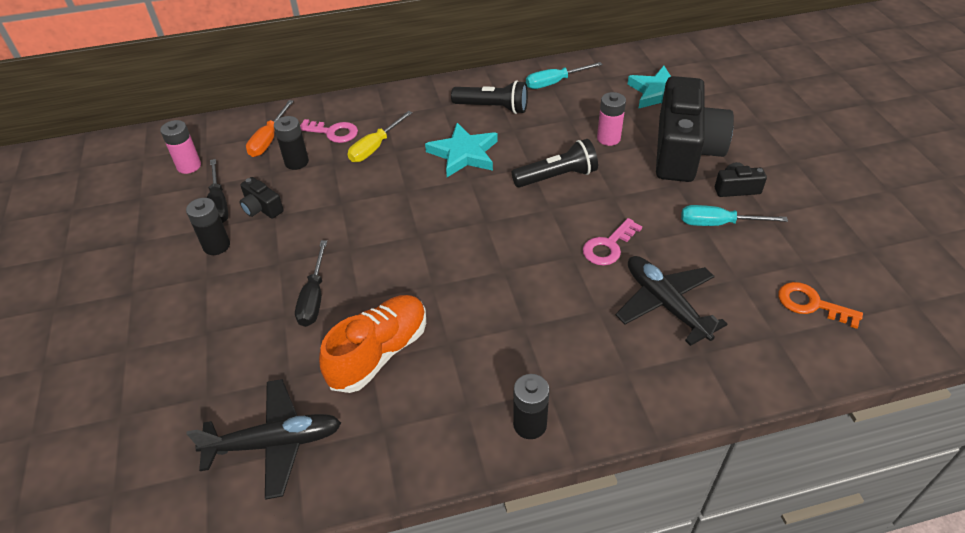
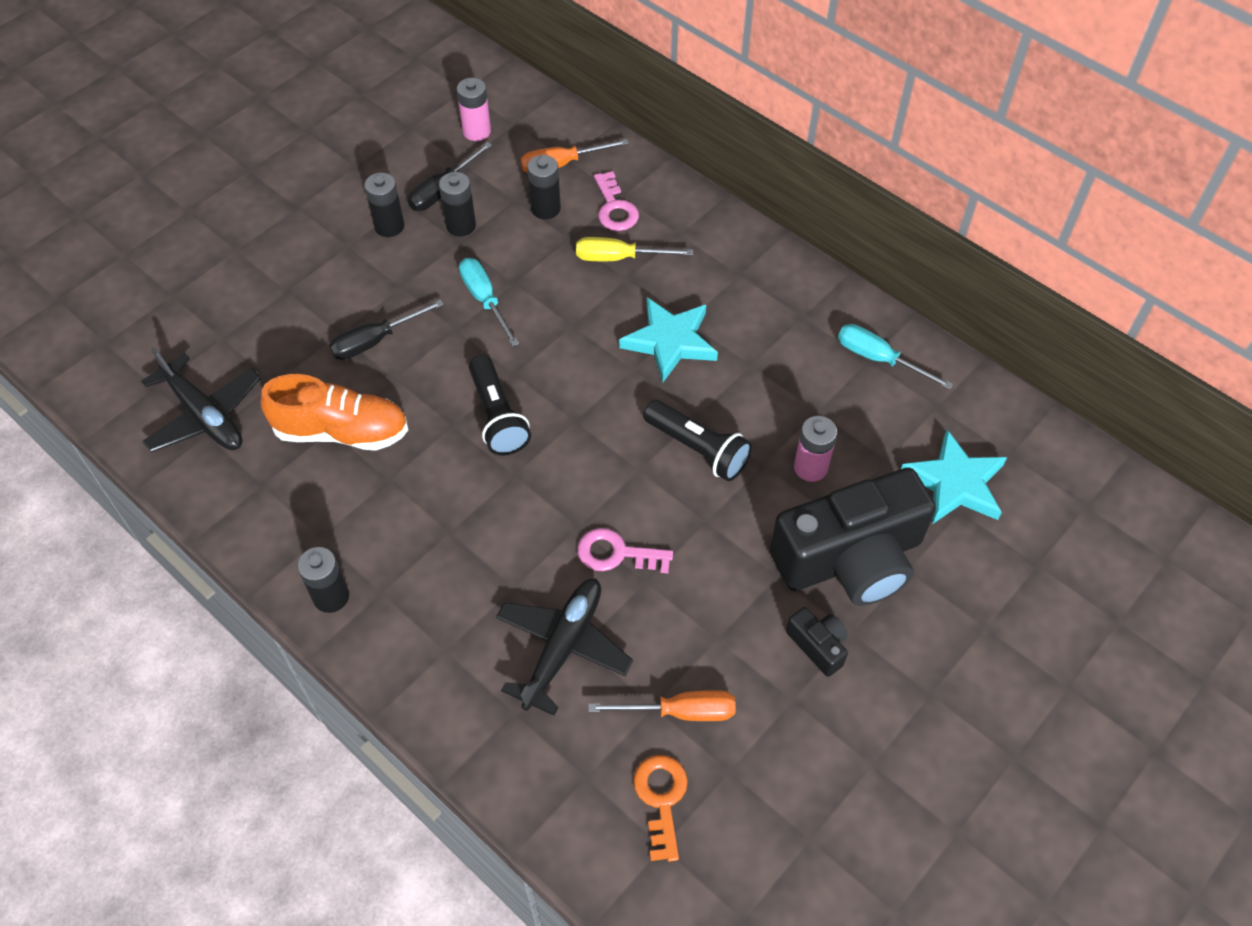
camera: 55 degrees right, 10 degrees up
black camera [240,177,284,219] -> black battery [439,172,476,237]
black flashlight [451,80,528,114] -> black flashlight moved to [469,355,531,456]
turquoise screwdriver [681,205,788,226] -> turquoise screwdriver moved to [459,258,519,346]
none -> orange screwdriver [588,690,736,721]

